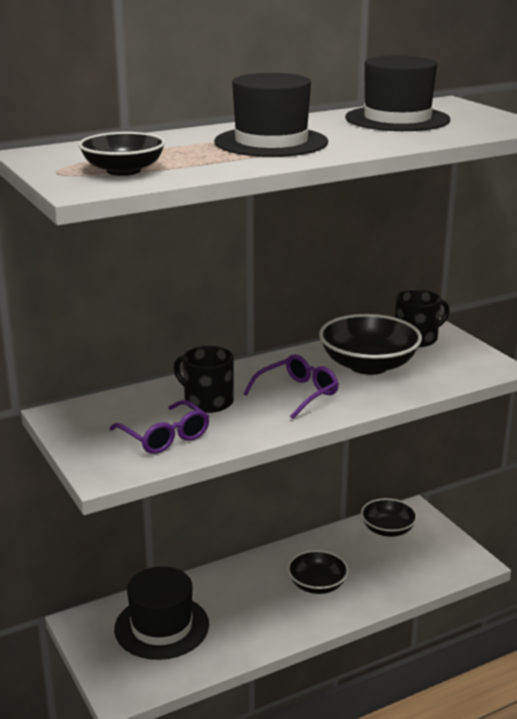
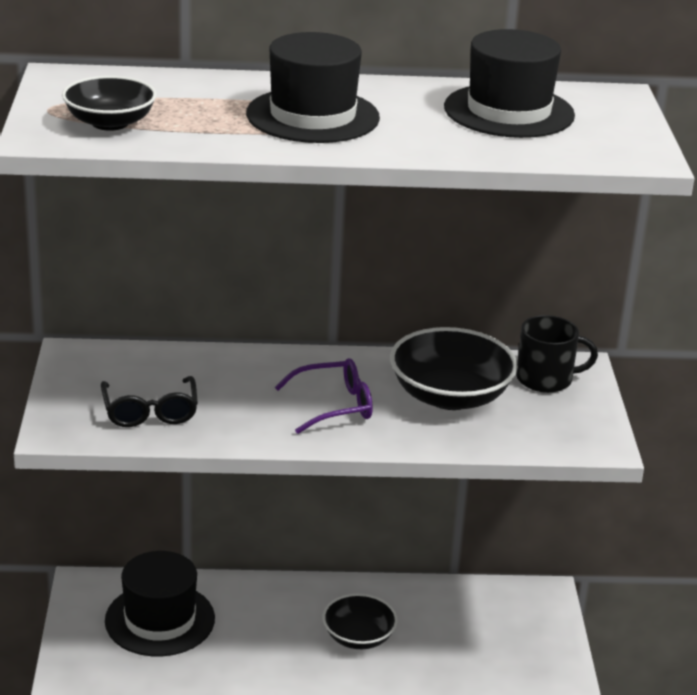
camera: 25 degrees right, 5 degrees up
purple glasses [110,400,209,454] -> black glasses [101,376,198,427]
black mug [174,346,234,413] -> none
black bowl [361,498,417,537] -> none

